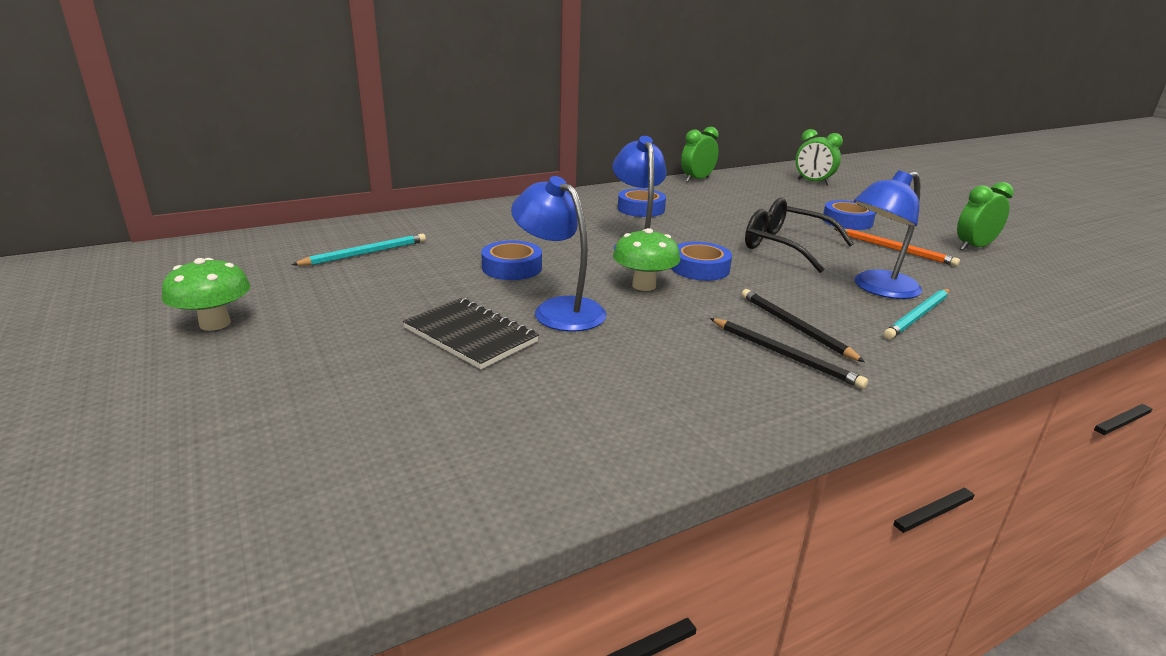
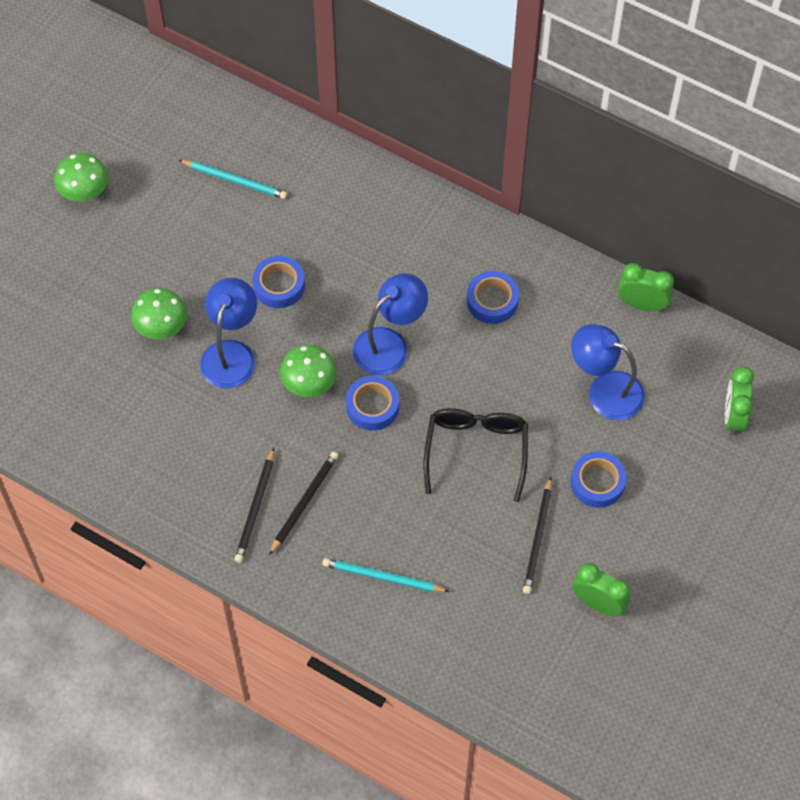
camera: 60 degrees right, 35 degrees up
black notebook [403,298,539,369] -> green mushroom [131,288,187,340]
orange pencil [835,228,960,266] -> black pencil [523,477,552,594]
blue lamp [854,171,922,299] -> blue lamp moved to [571,324,645,420]

